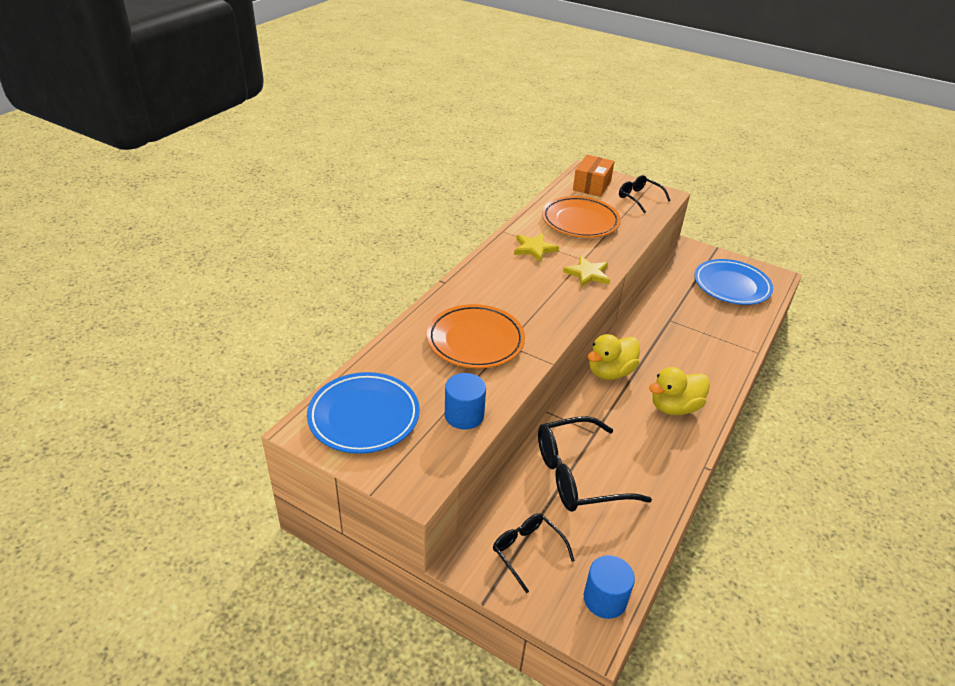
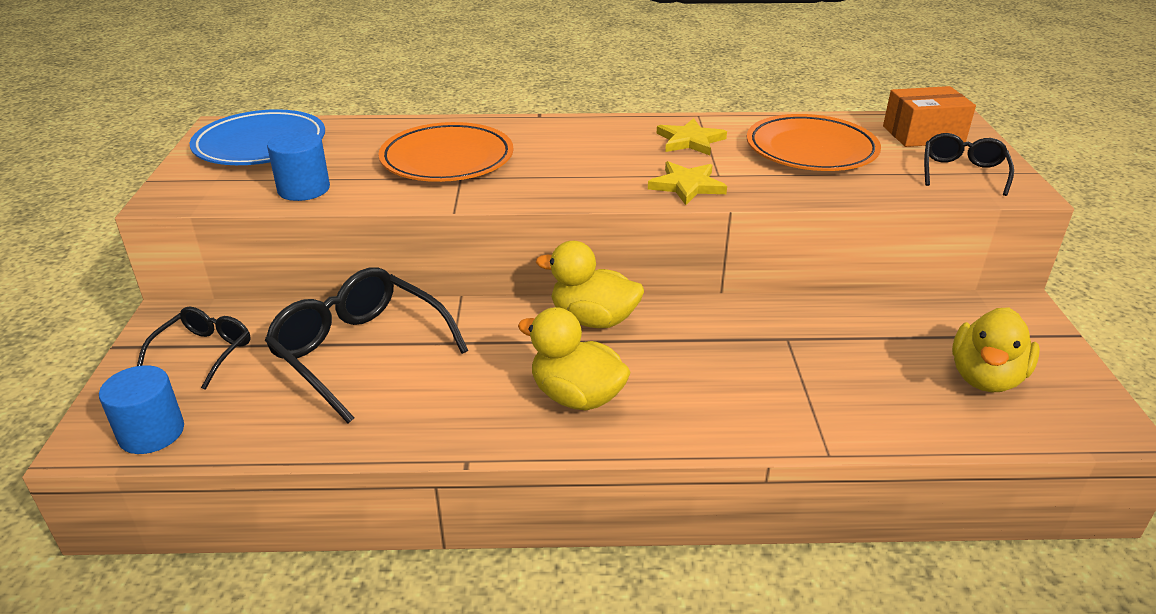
camera: 60 degrees right, 5 degrees down
blue plate [694,259,773,305] -> yellow duck [952,307,1040,392]

